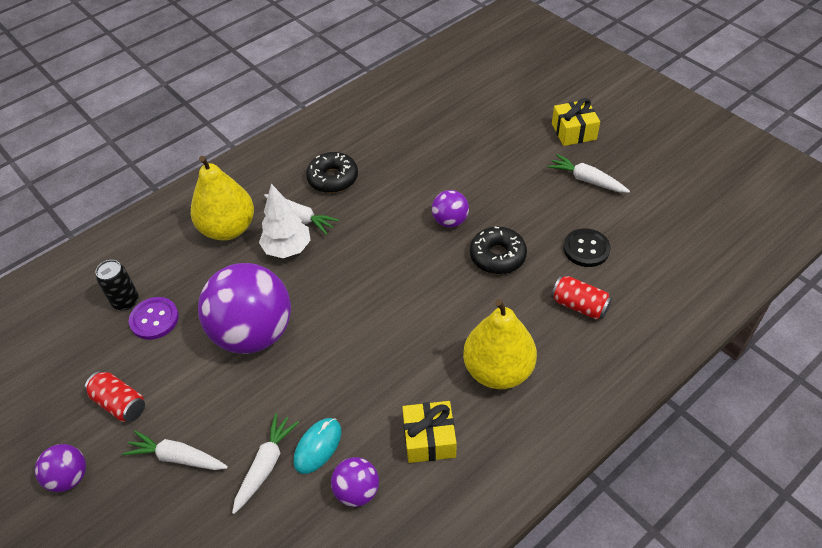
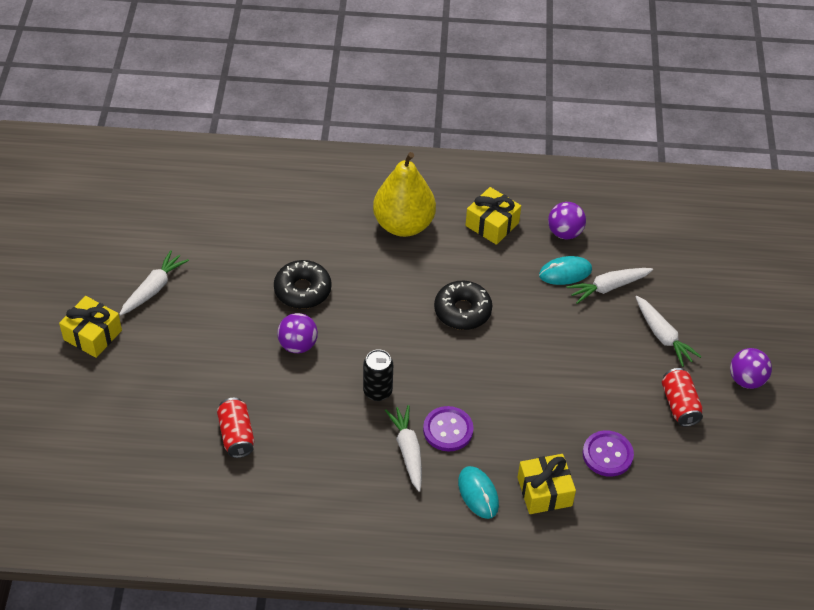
camera: 140 degrees left, 0 degrees up
black can [95,260,139,311] -> black can moved to [363,349,393,401]
yellow pear [191,156,254,241] -> turquoise mouse [458,466,499,519]
purple ball [198,263,291,354] -> none
white tree [259,184,311,258] -> purple button [423,406,474,452]
black donut [306,152,358,193] -> black donut moved to [434,281,492,330]
white carrot [548,154,630,193] -> white carrot turned 135 degrees counterclockwise [119,250,189,316]
red can [551,276,612,320] -> red can moved to [217,398,254,458]
black button [563,228,611,267] -> none
none -> yellow gift [517,454,576,514]

